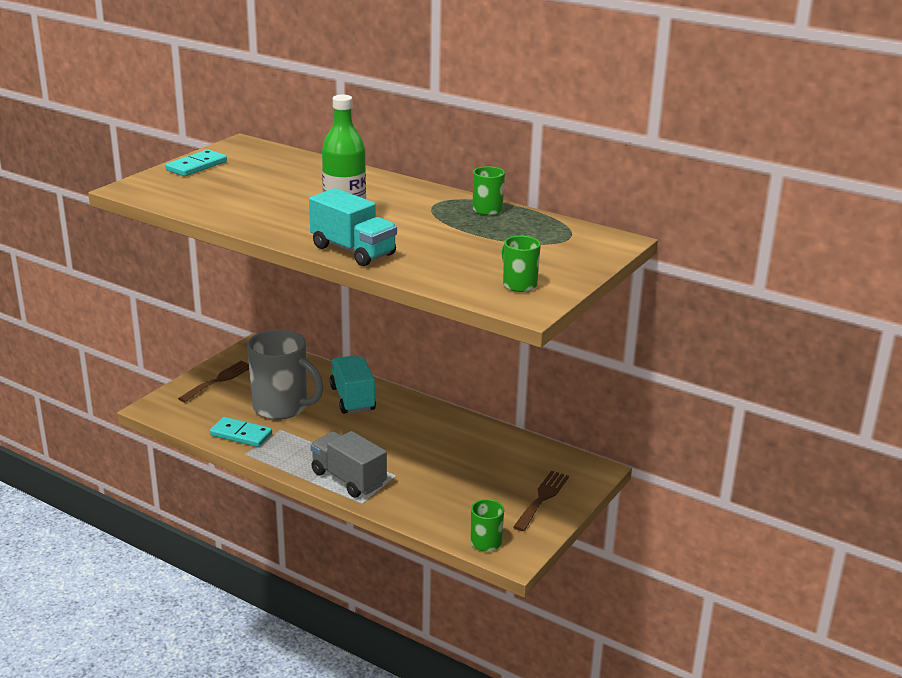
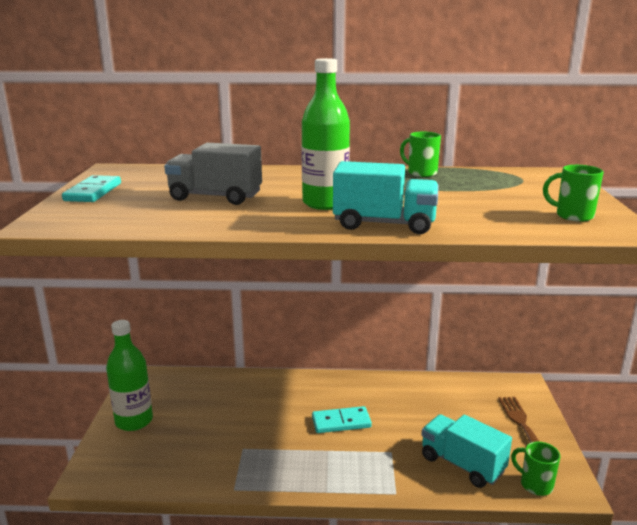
camera: 30 degrees left, 5 degrees down
brown fork [178,361,249,402] -> green bottle [106,320,153,431]
turquoise domino [210,417,272,447] -> turquoise domino moved to [312,406,372,433]
grey mug [247,329,323,420] -> none
grey truck [310,431,387,498] -> grey truck moved to [164,143,262,205]
turquoise truck [329,356,376,414] -> turquoise truck moved to [421,414,512,488]

